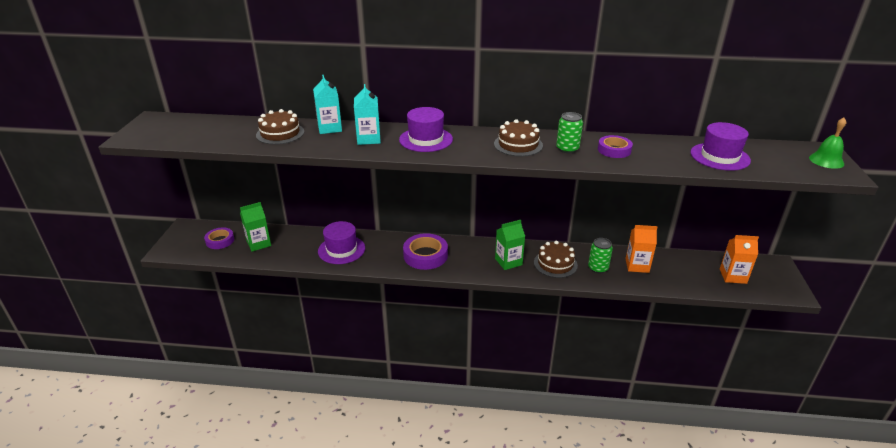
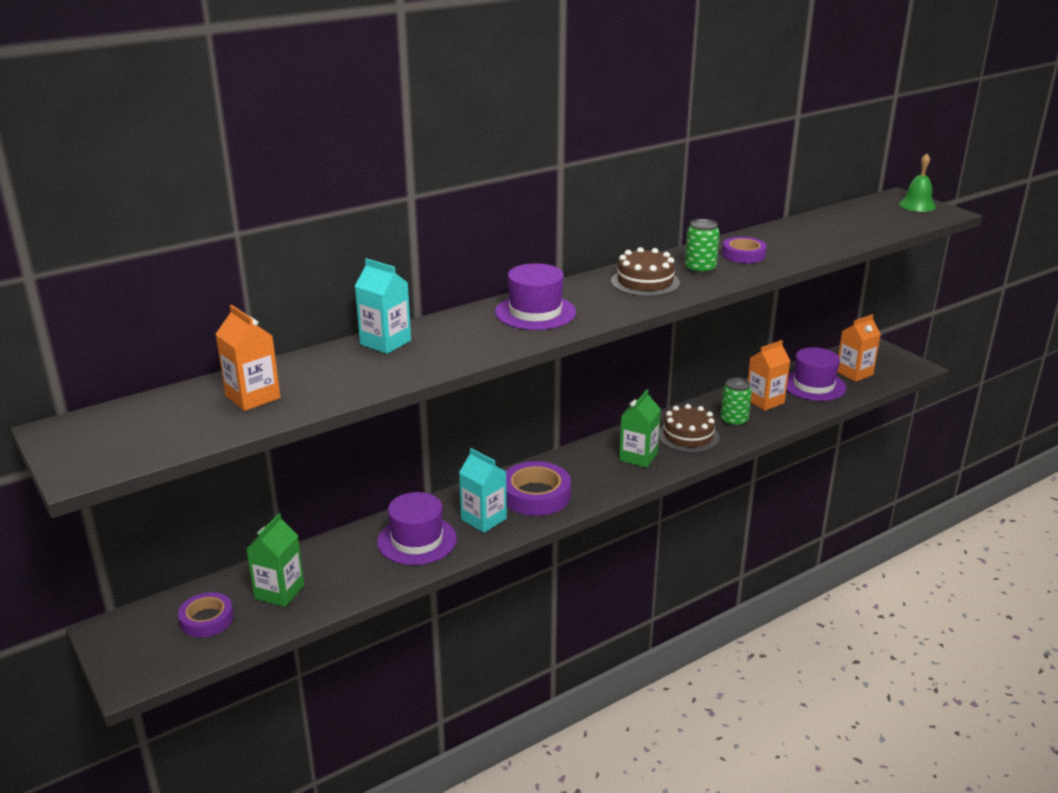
camera: 40 degrees left, 5 degrees down
brown cake [256,109,304,145] -> none
turquoise carton [354,84,381,145] -> turquoise carton moved to [459,448,507,533]
purple hat [690,122,751,171] -> purple hat moved to [786,347,846,401]
none -> orange carton [216,305,281,411]

